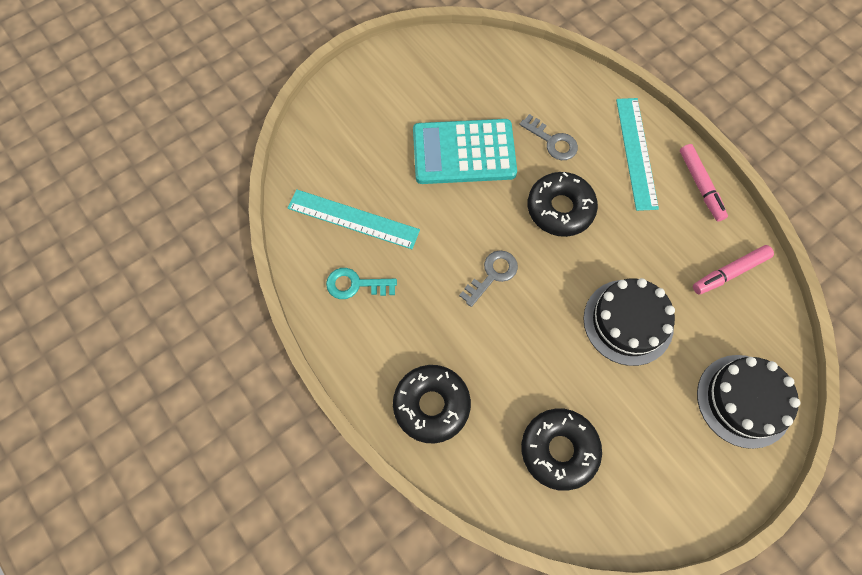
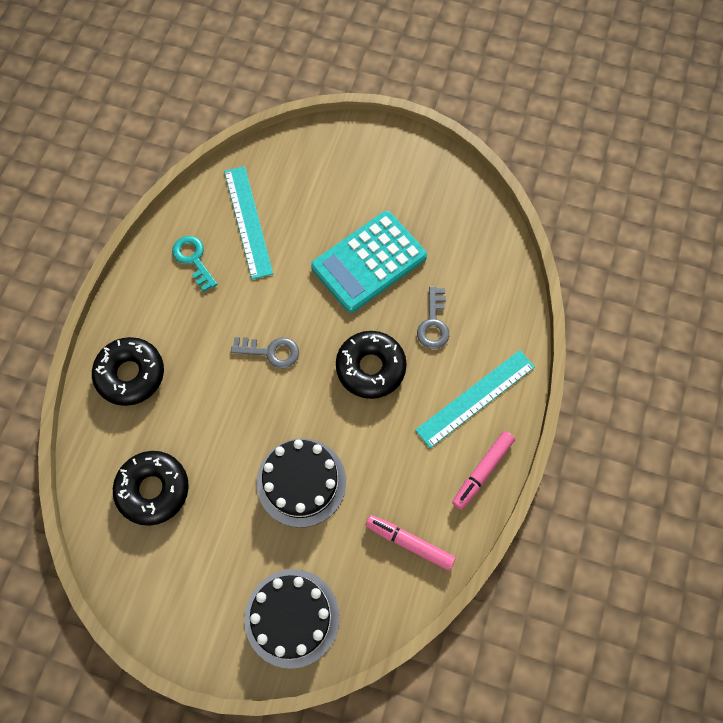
camera: 55 degrees right, 0 degrees up
turquoise calculator [413,119,517,184] -> turquoise calculator turned 90 degrees counterclockwise [311,211,427,313]

